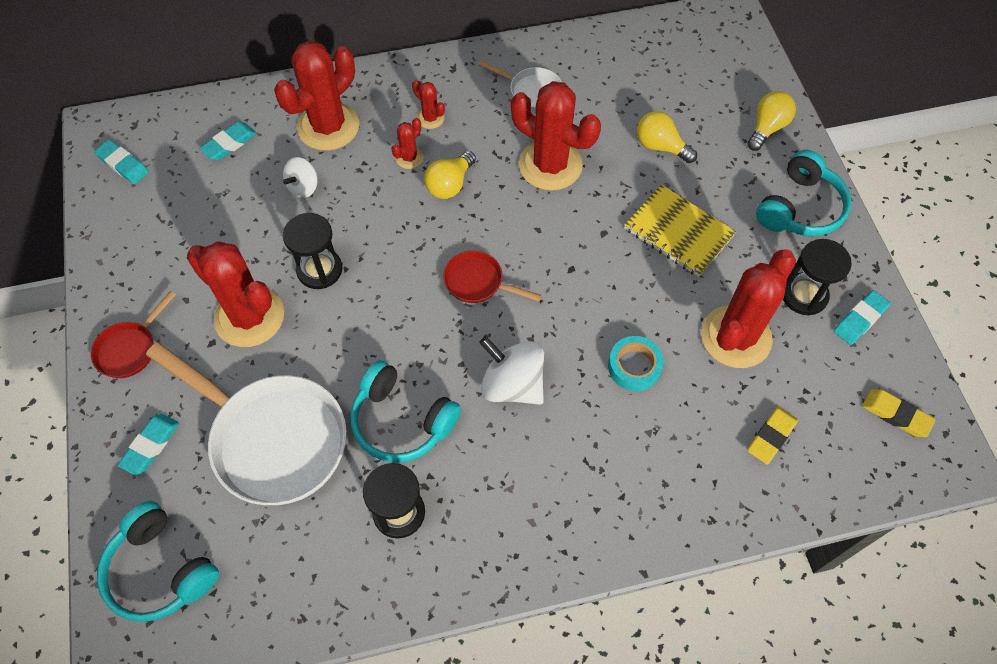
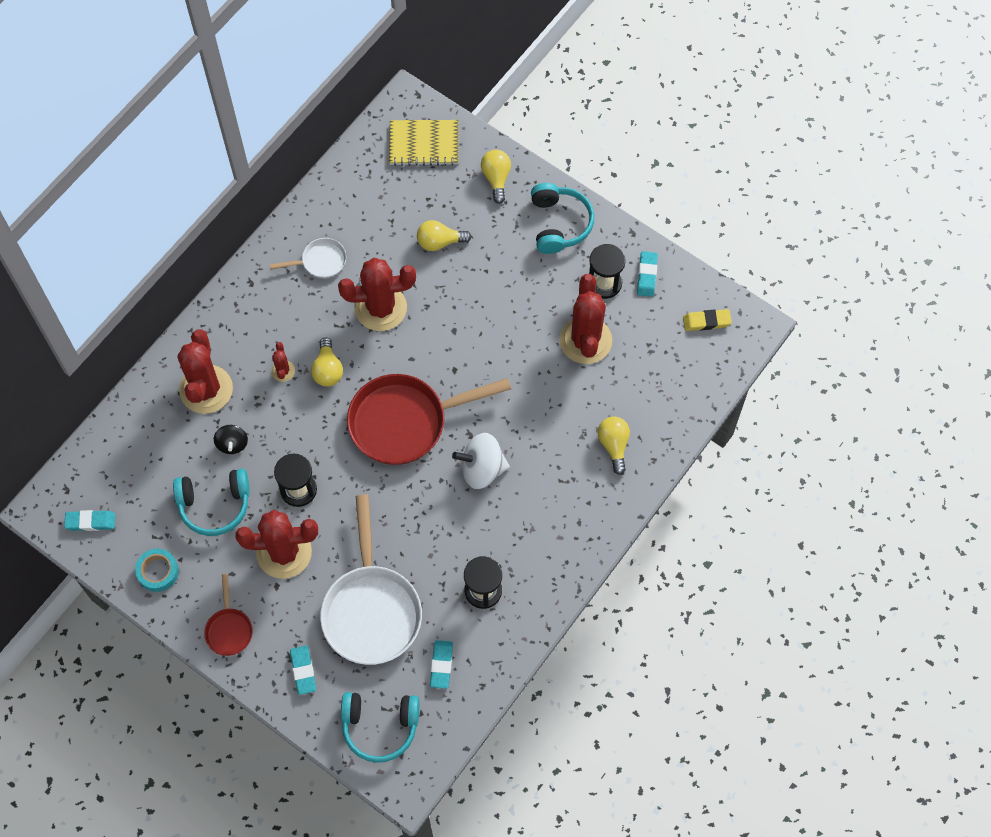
camera: 40 degrees left, 5 degrees up
white pan [146,342,347,505] -> white pan turned 90 degrees clockwise [320,495,422,665]
turquoise eraser [199,121,257,161] -> turquoise eraser moved to [430,640,453,689]
white spinning top [283,157,318,198] -> black spinning top [214,425,248,454]
turquoise headphones [351,360,461,463] -> turquoise headphones moved to [173,469,250,536]
red cactus [412,80,445,129] -> none
red pan [444,251,542,303] -> red pan [347,374,511,465], size x2.10
turquoise tape [608,336,664,391] -> turquoise tape moved to [135,548,179,592]
yellow notebook [624,184,736,277] -> yellow notebook moved to [389,120,459,166]
yellow eraser [747,407,798,464] -> none
none -> yellow light bulb [598,417,630,475]

